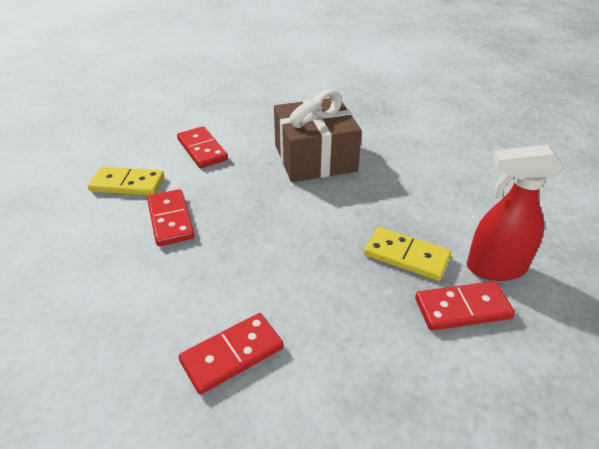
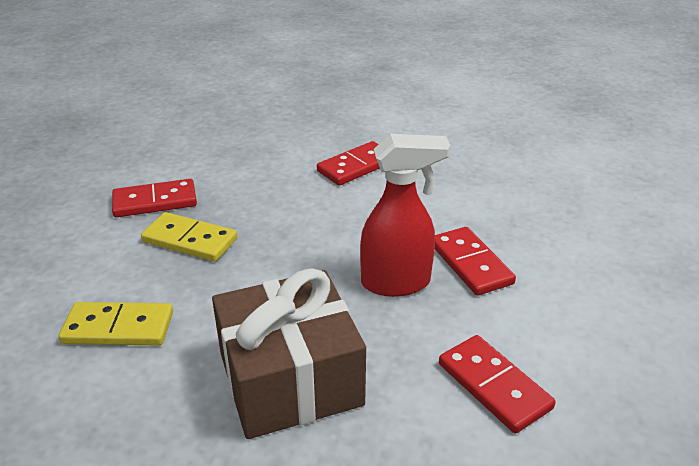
camera: 175 degrees right, 5 degrees down
yellow domino [88,167,164,196] -> yellow domino moved to [59,302,173,346]
red spray bottle [467,145,564,281] -> red spray bottle moved to [360,134,450,297]

